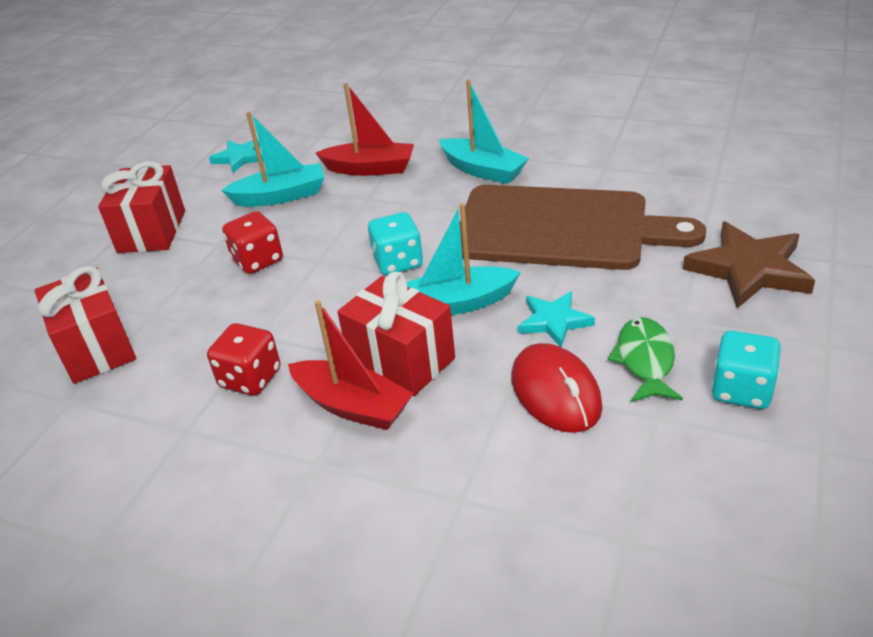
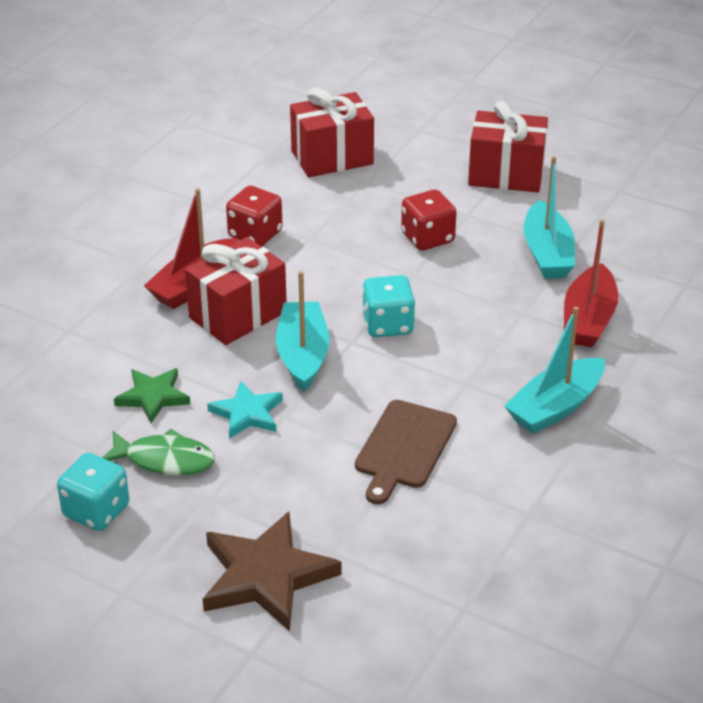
camera: 95 degrees right, 0 degrees up
turquoise star [209,139,264,173] -> none
brown cutting board [460,185,706,270] -> brown cutting board [355,400,457,504], size x0.51
red mouse [512,343,603,433] -> green star [114,368,190,423]

